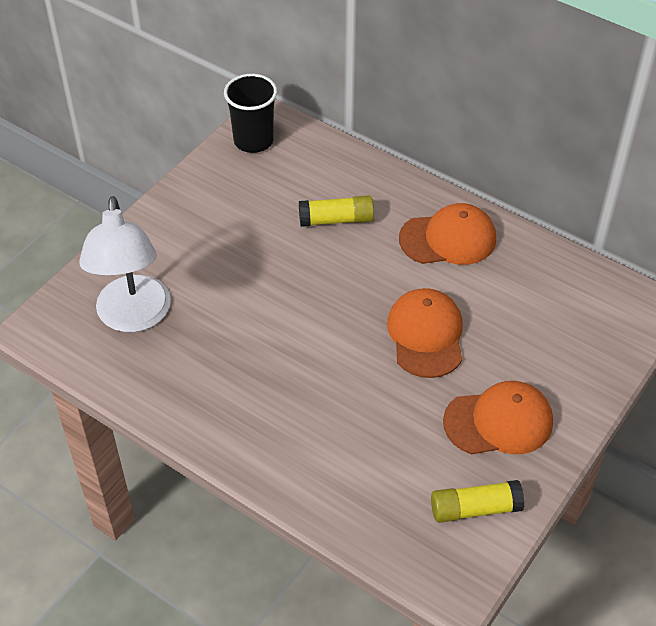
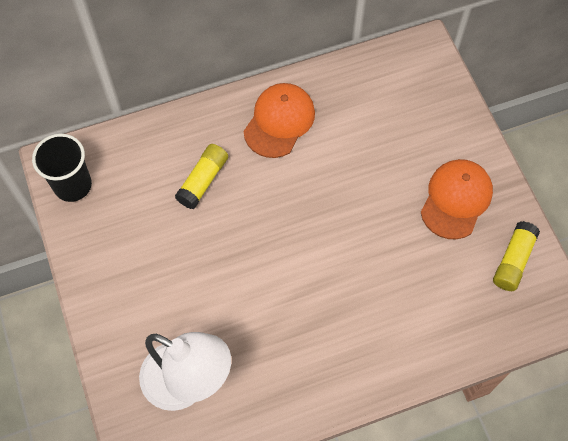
camera: 55 degrees left, 15 degrees up
orange cap [387,288,463,378] -> none

